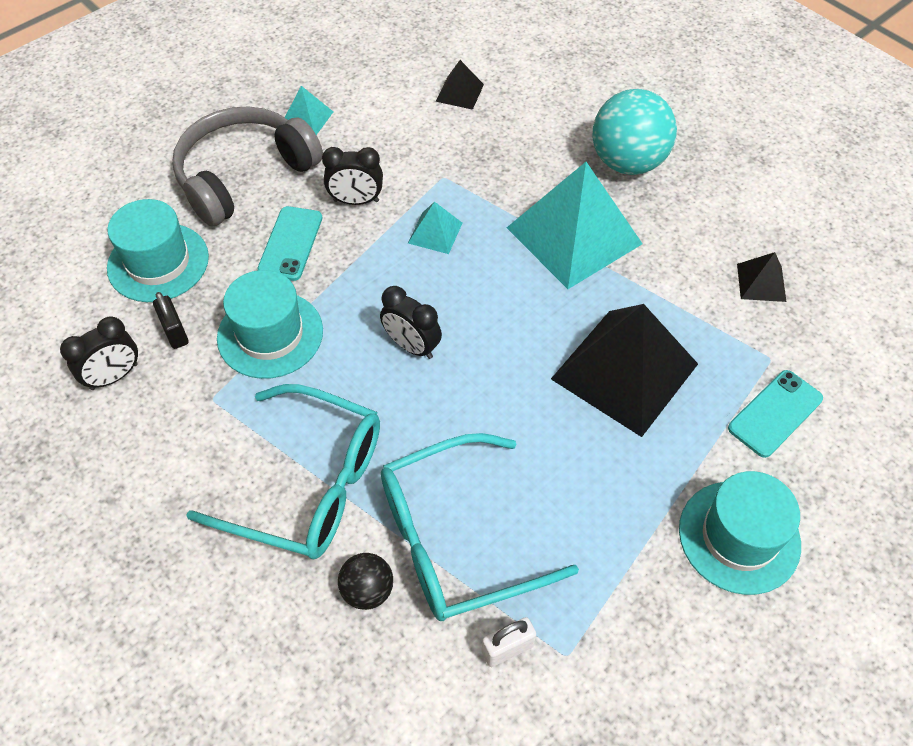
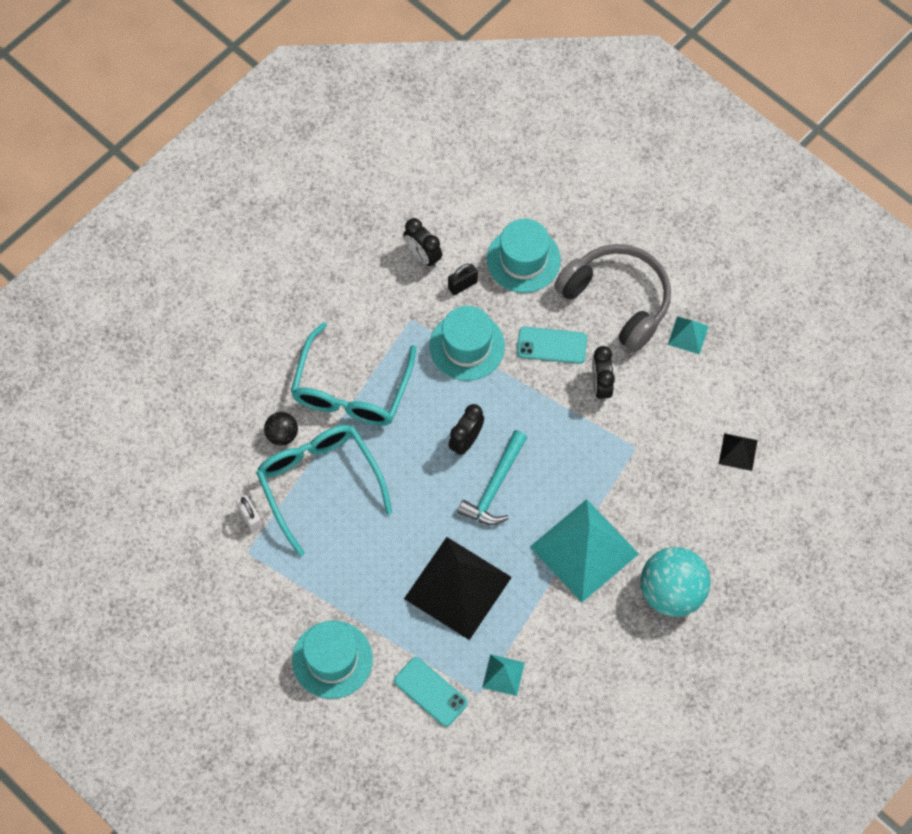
camera: 85 degrees right, 10 degrees up
turquoise pyramid [408,201,462,254] -> turquoise pyramid moved to [482,654,525,696]
black pyramid [737,252,787,302] -> none
none -> turquoise hammer [457,430,527,525]

